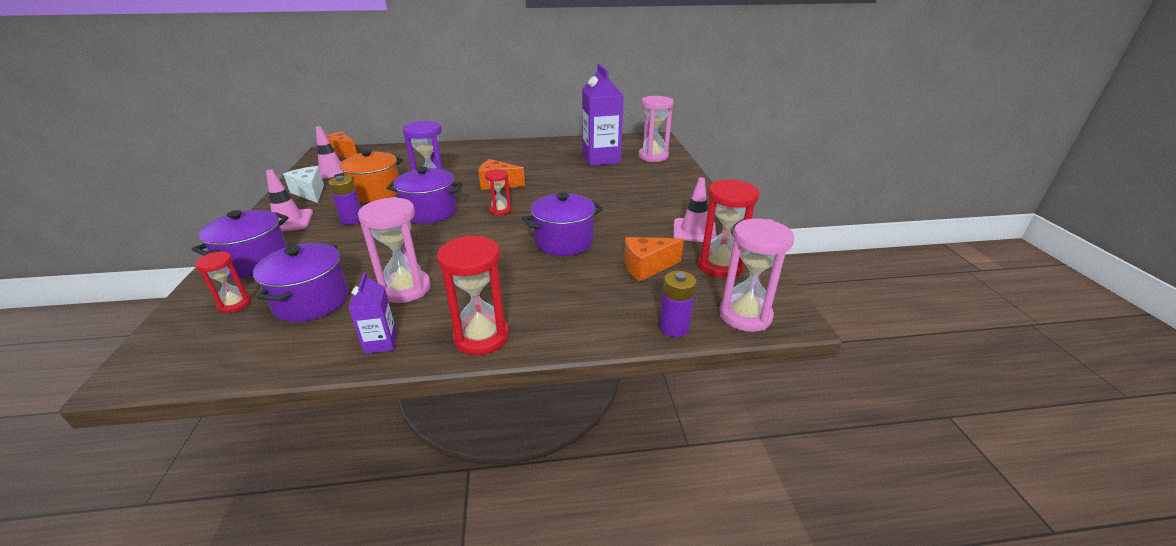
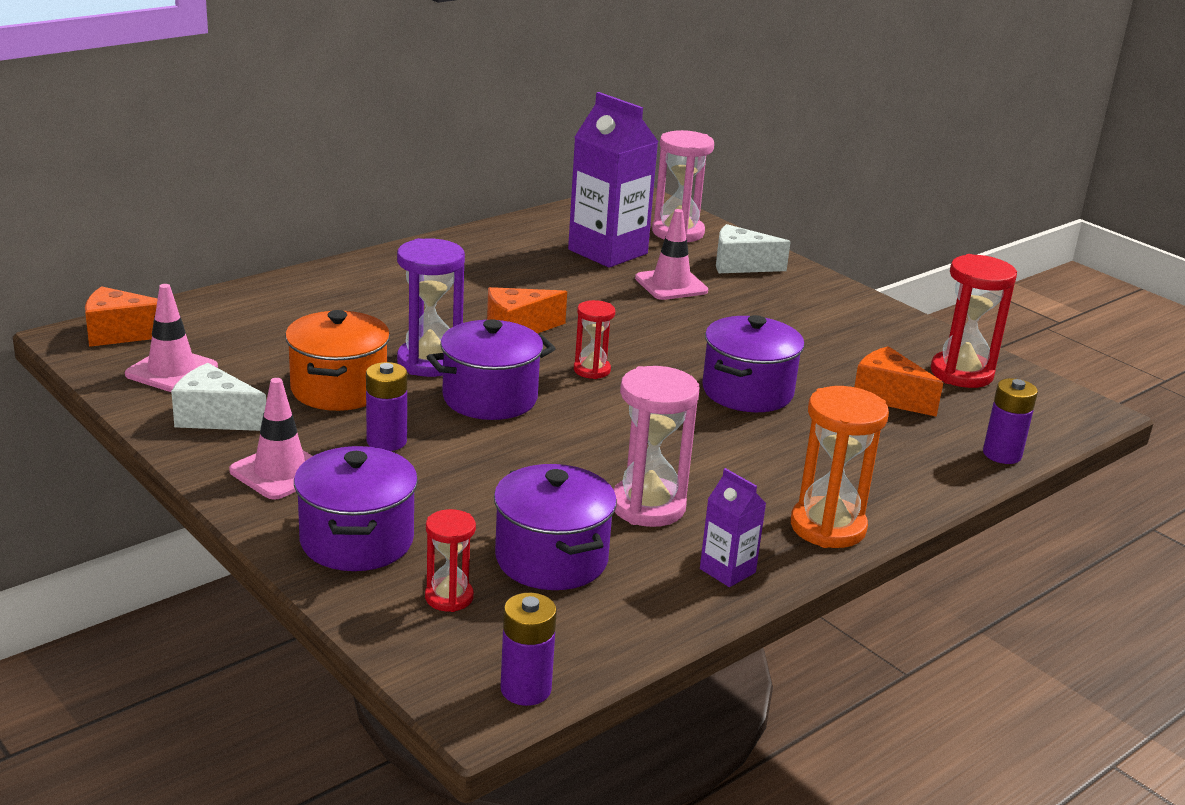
camera: 35 degrees left, 5 degrees down
red hourglass [437,235,509,355] -> orange hourglass [791,386,889,548]
orange cheese [624,237,684,282] -> orange cheese turned 90 degrees clockwise [854,346,943,417]
pink traffic cone [673,178,717,242] -> pink traffic cone moved to [635,209,708,300]
pink hourglass [719,219,794,332] -> none
none -> purple battery [500,593,557,706]
none -> white cheese [716,224,791,273]

